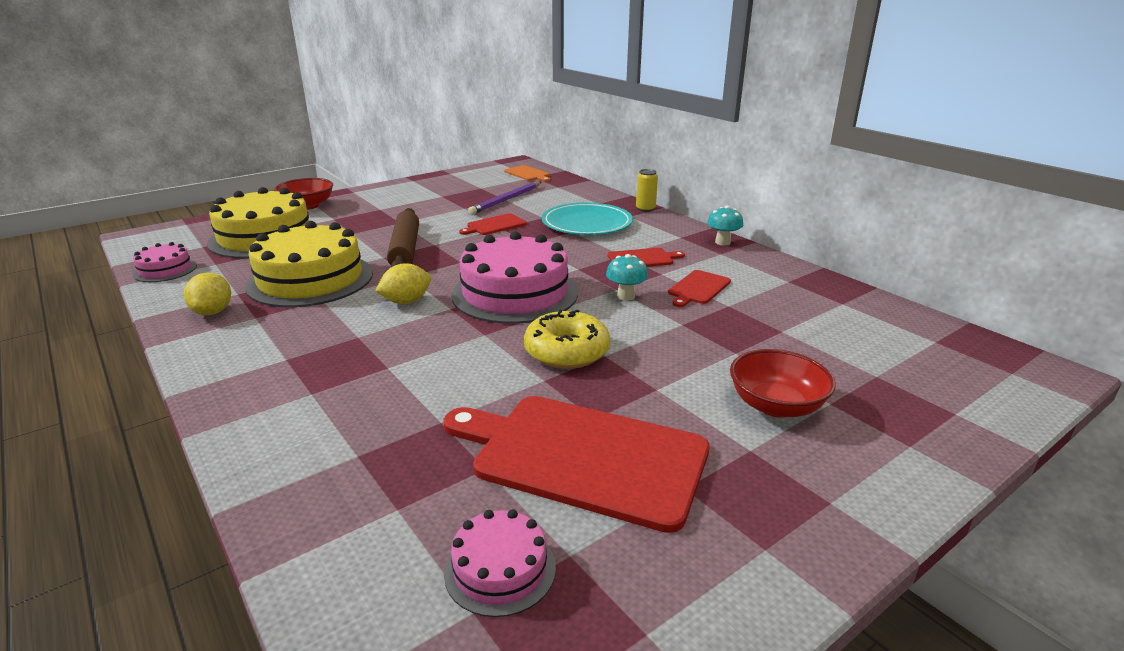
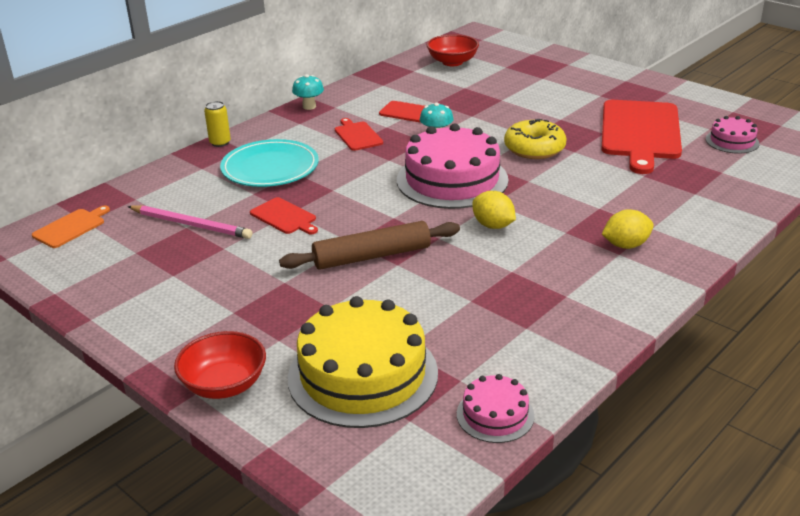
camera: 100 degrees left, 5 degrees up
yellow lemon [184,272,231,315] -> yellow lemon moved to [602,209,654,249]
yellow cake [245,221,373,307] -> none
purple pencil [468,182,541,215] -> pink pencil [128,205,252,239]
red bowl [730,349,836,418] -> red bowl moved to [427,34,479,66]

